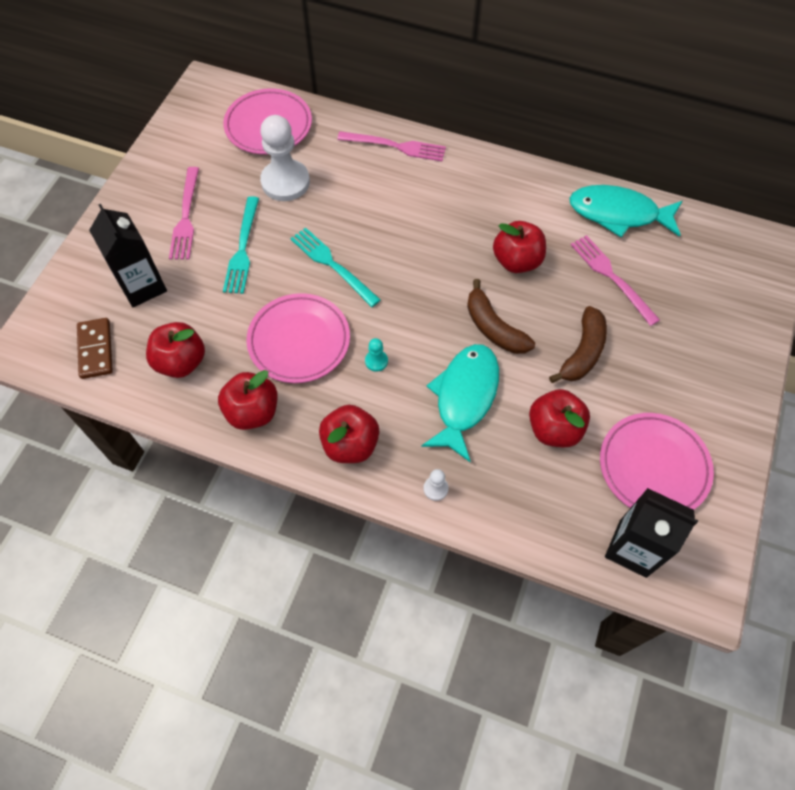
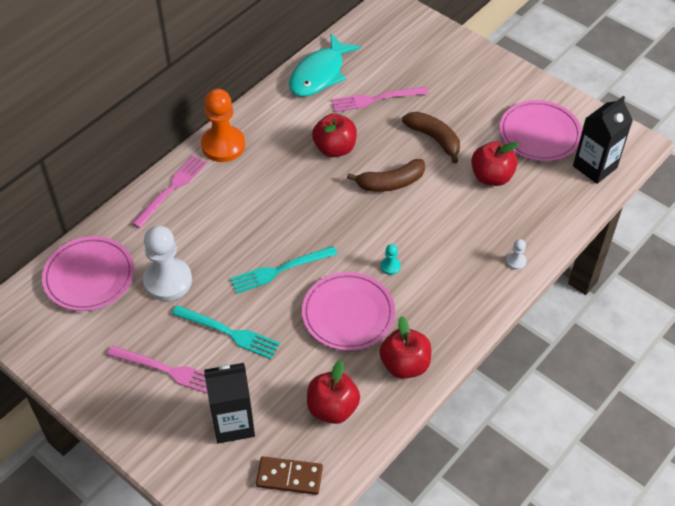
camera: 70 degrees left, 10 degrees down
red apple [319,405,379,463] -> none
turquoise fish [421,344,499,462] -> none
none -> orange pawn [201,89,245,162]

